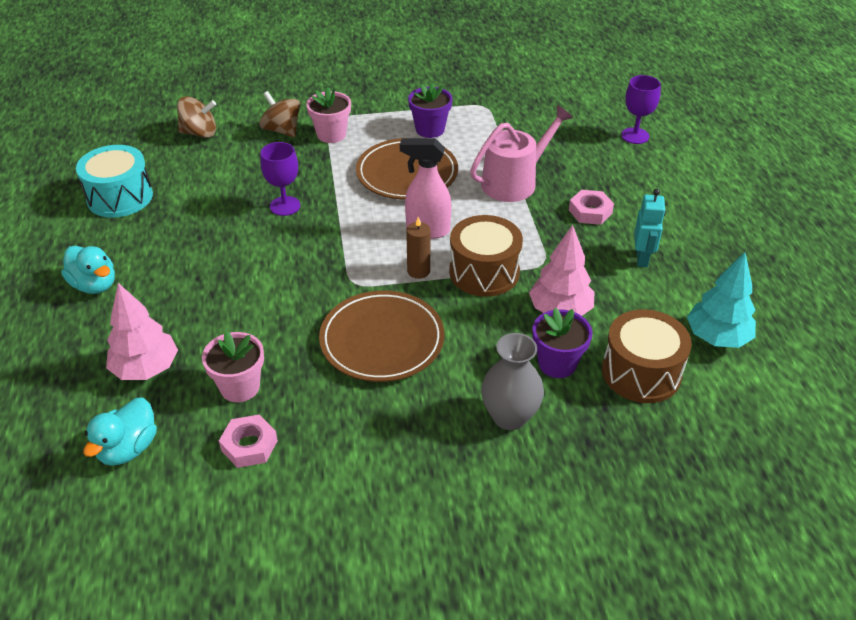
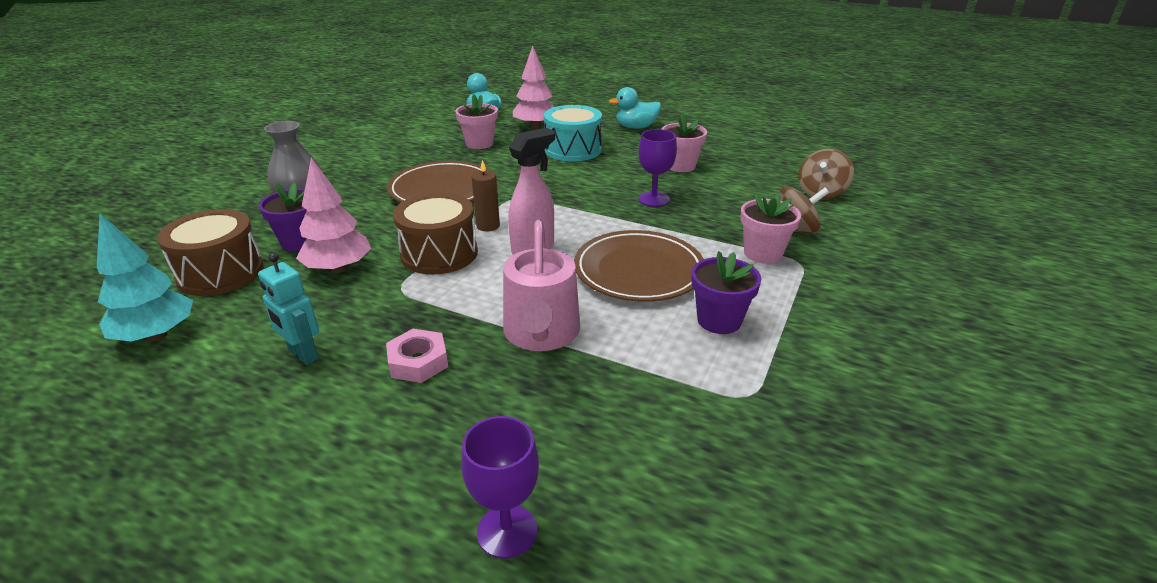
camera: 125 degrees right, 10 degrees down
turquoise drum [76,145,153,218] -> turquoise drum moved to [544,105,602,162]
pink nut [219,415,278,468] -> none
none -> pink flower pot [662,114,707,172]

